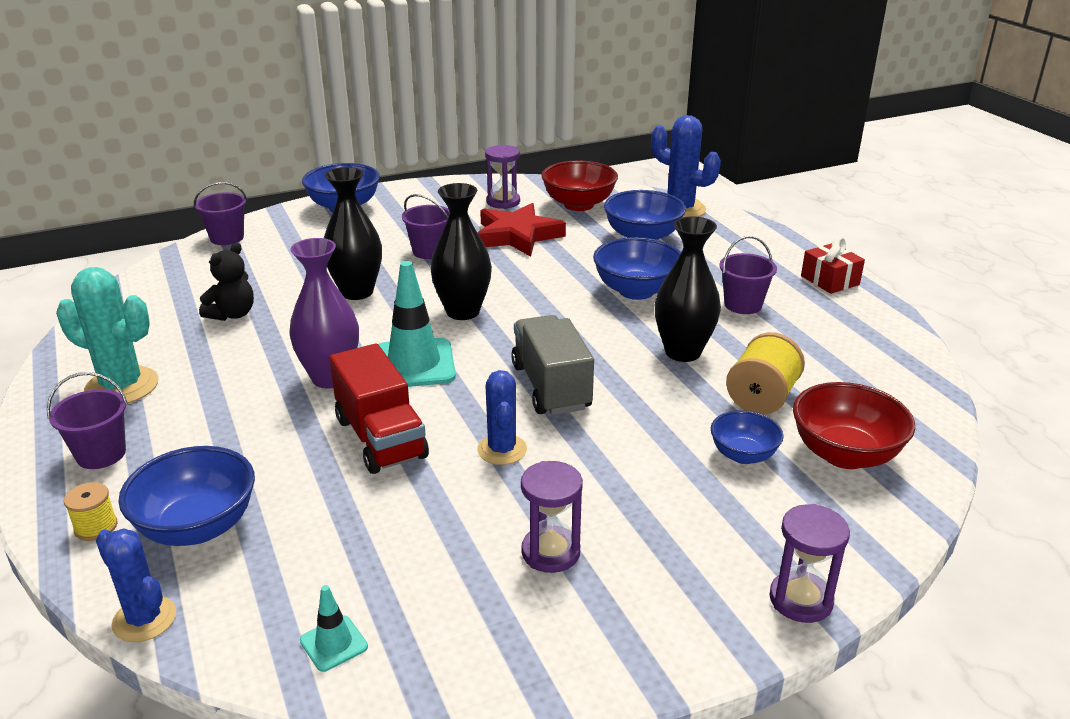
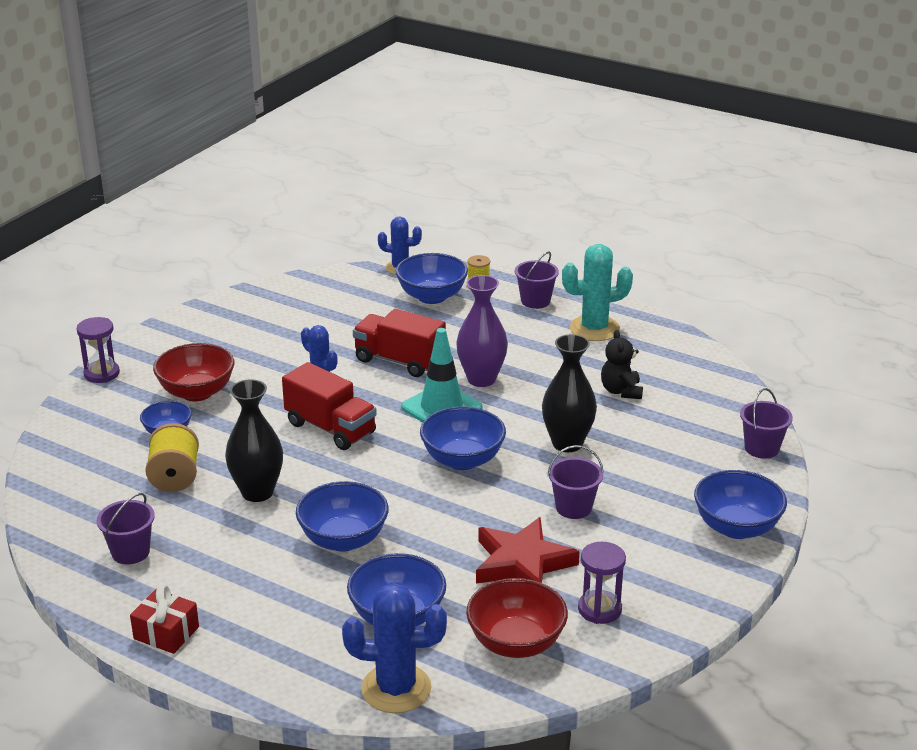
camera: 145 degrees right, 0 degrees up
turquoise traffic cone [300,585,368,672] -> none
black vase [430,183,492,320] -> blue bowl [420,406,506,470]
grey truck [511,315,594,415] -> red truck [282,362,377,450]
purple hourglass [521,461,583,573] -> none
purple bucket [719,236,777,314] -> purple bucket moved to [97,493,155,564]
red bowl [793,382,915,469] -> red bowl moved to [153,343,234,401]

